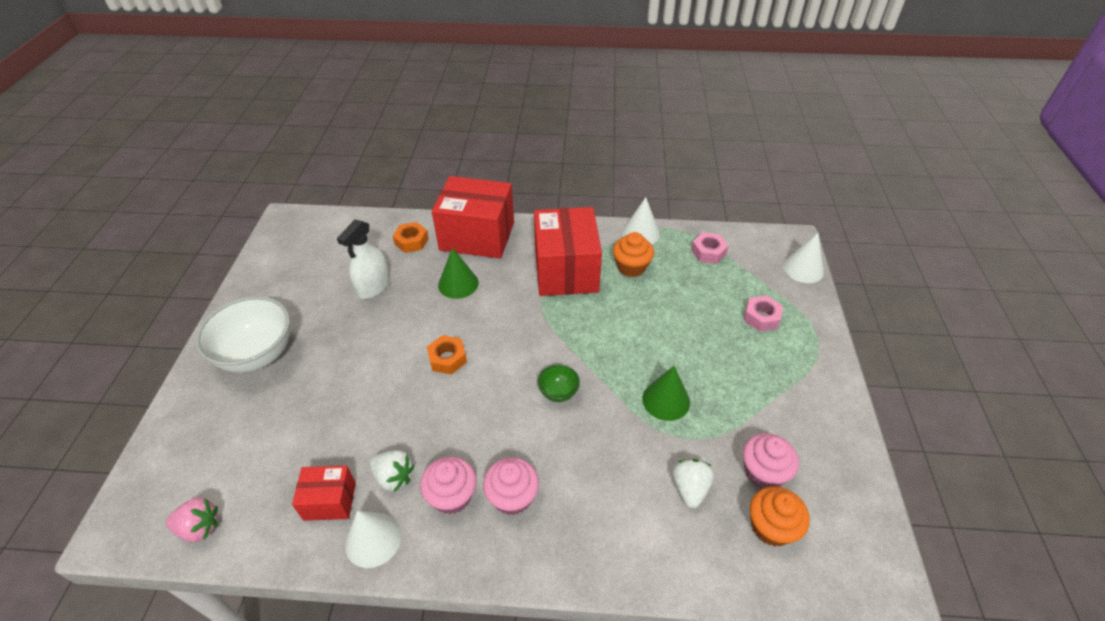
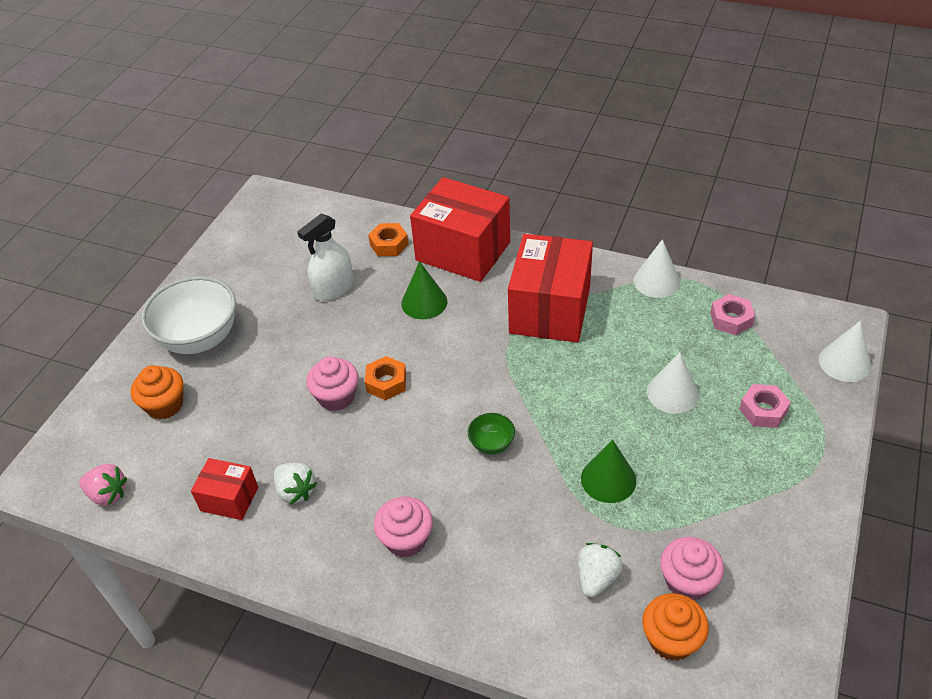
camera: 20 degrees right, 0 degrees up
white cone [345,510,401,568] -> white cone moved to [647,352,699,414]
pink cupcake [420,457,476,514] -> pink cupcake moved to [306,357,358,411]
orange cupcake [613,232,654,277] -> orange cupcake moved to [131,365,183,419]

